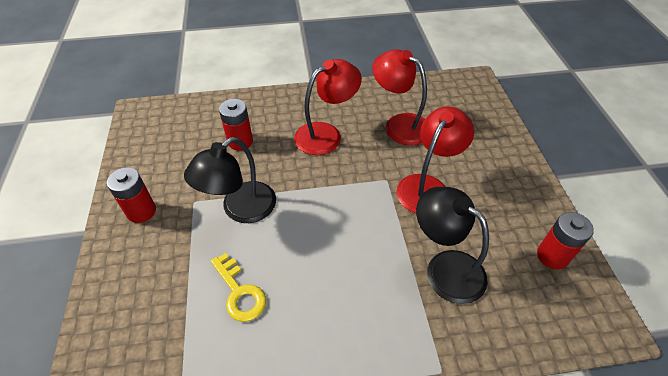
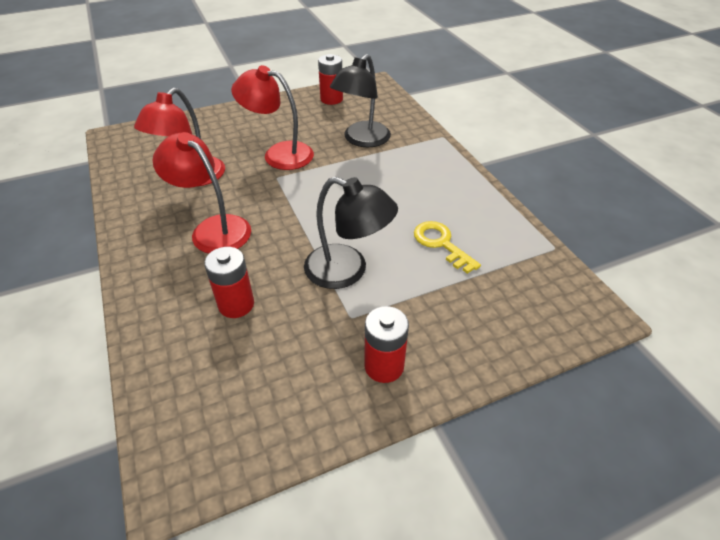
camera: 105 degrees left, 5 degrees down
yellow key [211,253,266,322] -> yellow key turned 75 degrees counterclockwise [414,221,481,274]

